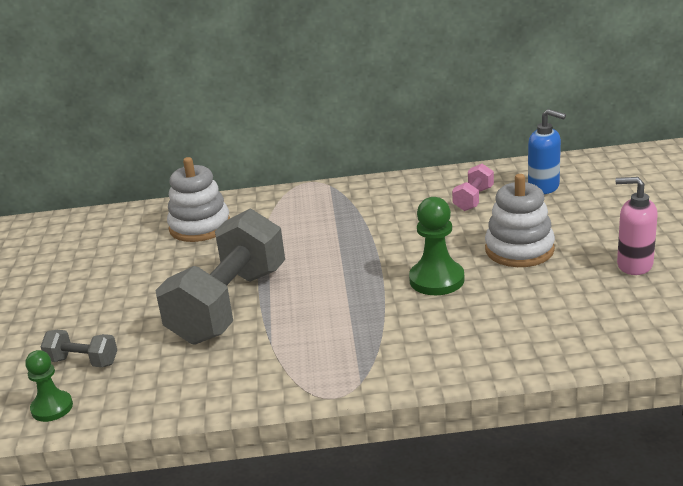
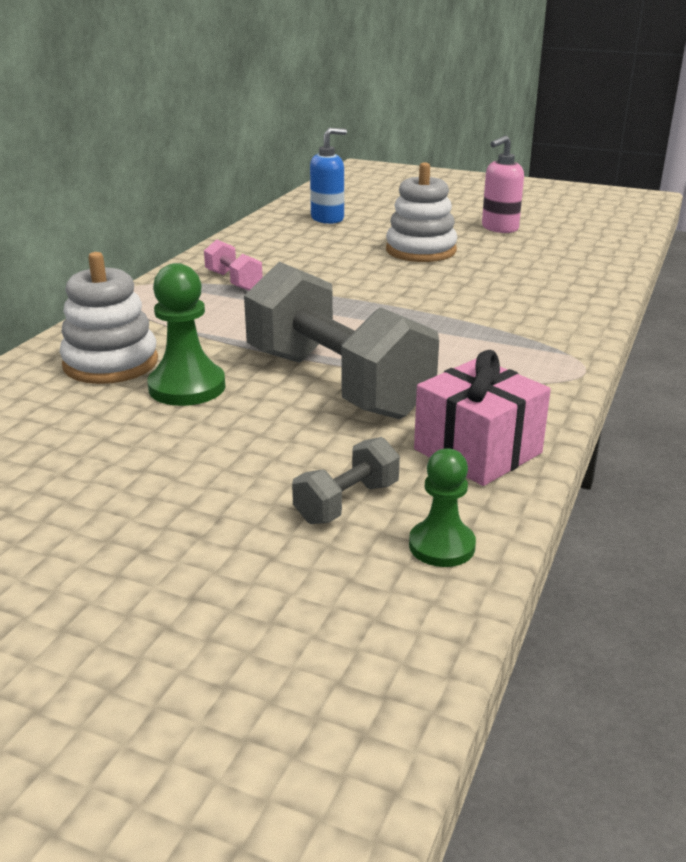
camera: 65 degrees left, 0 degrees up
green pawn [409,197,465,295] -> green pawn moved to [147,263,225,406]
pink dumbbell [452,164,494,211] -> pink dumbbell moved to [204,239,263,291]
none -> pink gift [414,350,551,486]

